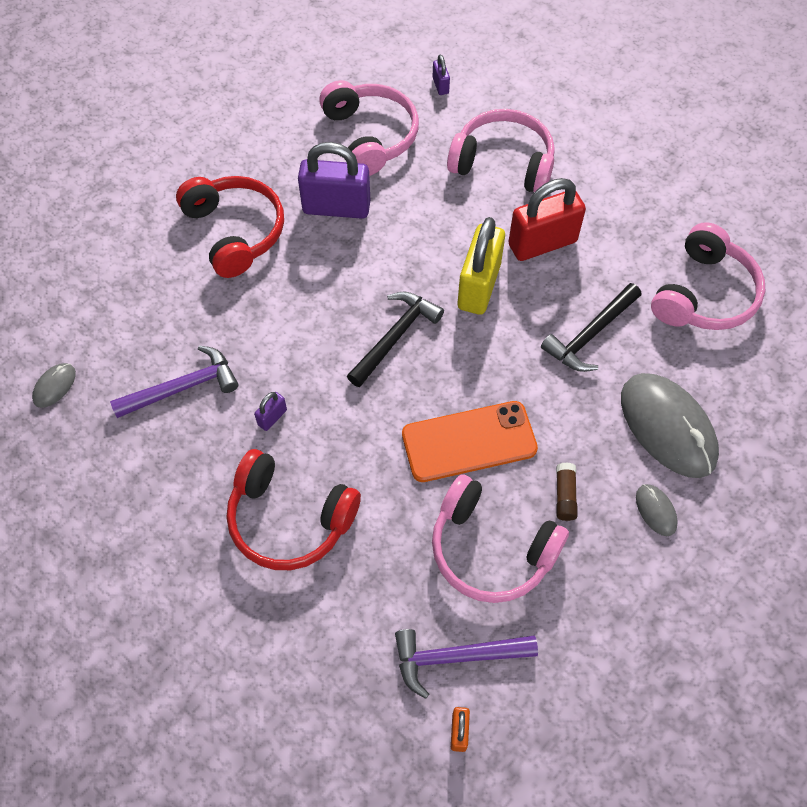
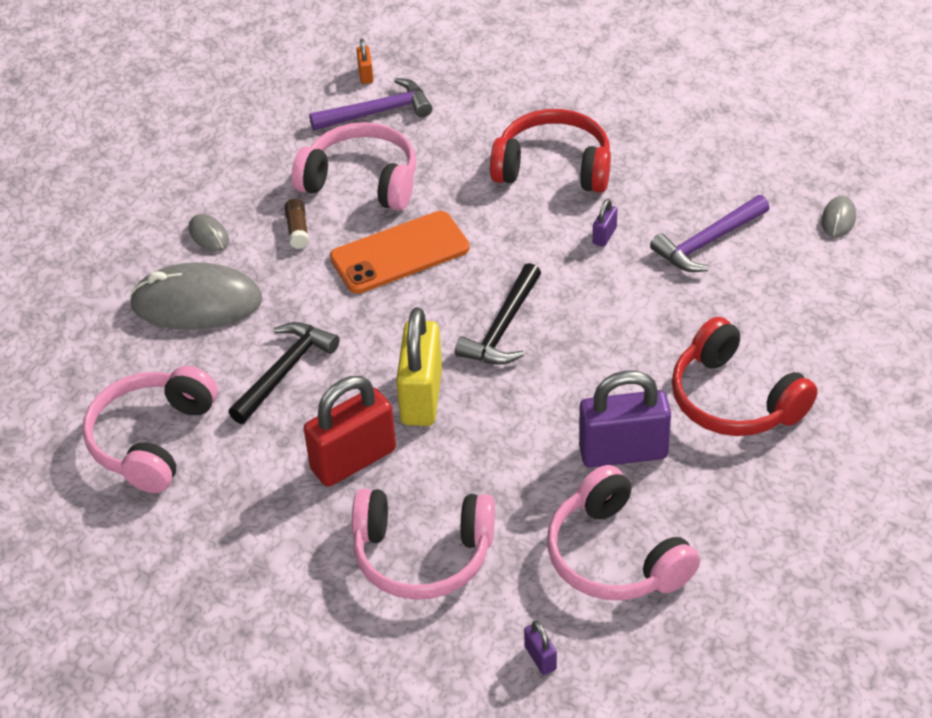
camera: 170 degrees right, 15 degrees down
grey mouse [621,373,719,478] -> grey mouse turned 45 degrees counterclockwise [129,262,263,330]

